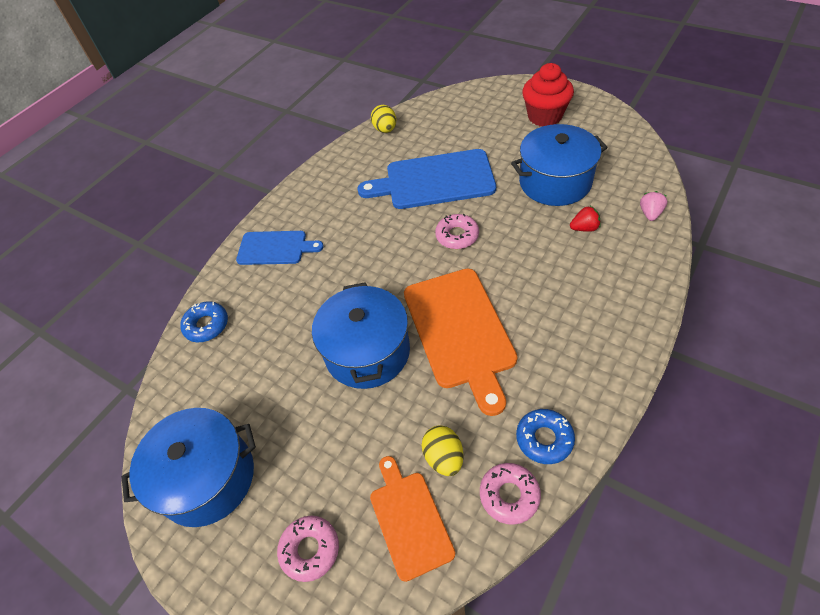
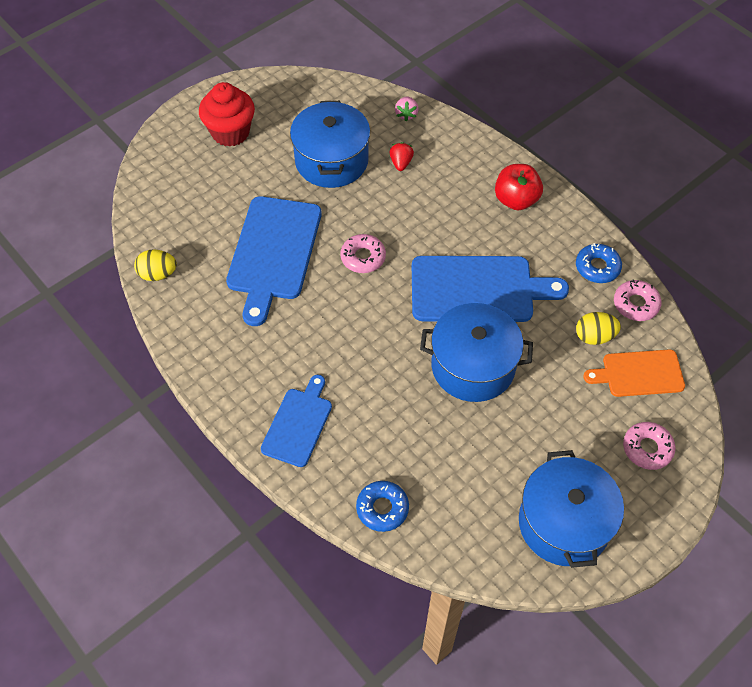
camera: 80 degrees left, 5 degrees up
orange cutting board [404,268,517,416] -> blue cutting board [412,256,569,322]
pink strawberry [640,191,667,221] -> pink strawberry turned 120 degrees counterclockwise [395,96,419,121]
none -> red apple [495,164,543,210]

